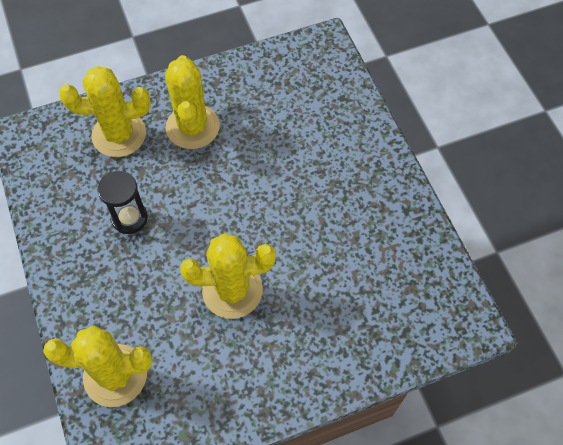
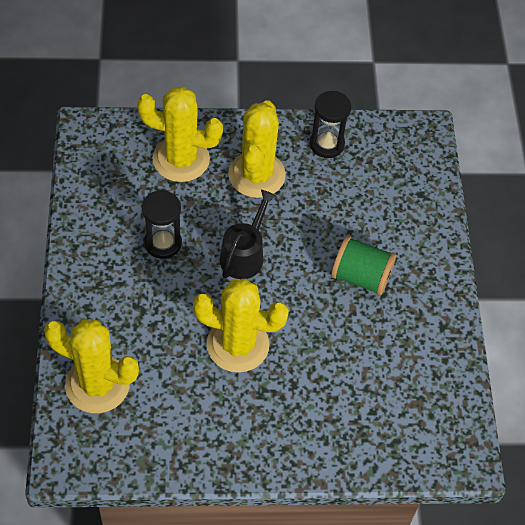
camera: 15 degrees right, 5 degrees down
none -> black watering can [220,190,276,279]
none -> black hourglass [310,91,351,158]
none -> green spool [331,236,396,296]

